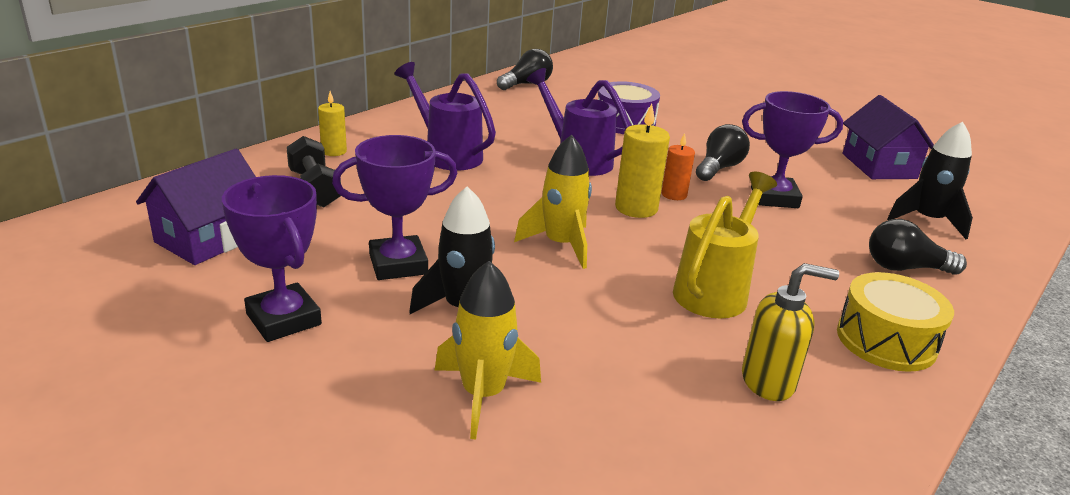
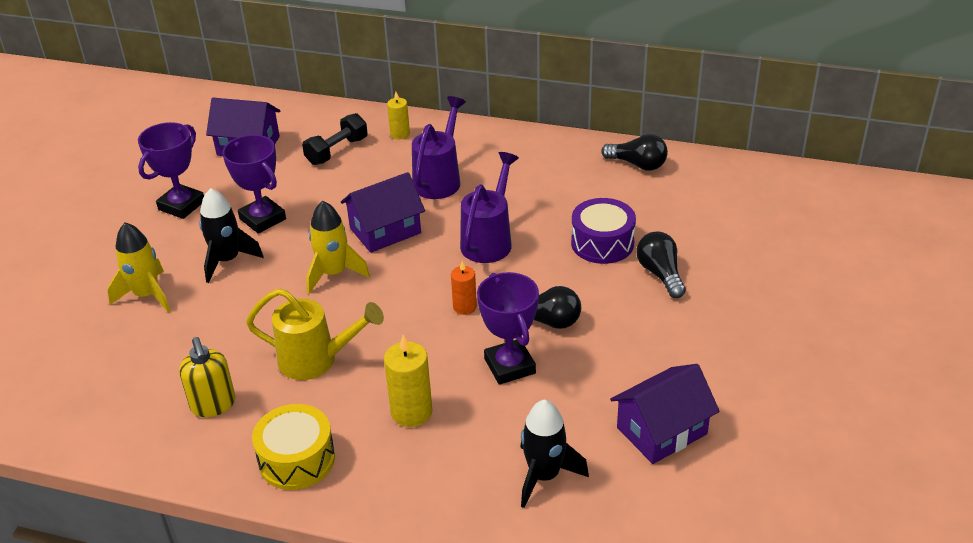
camera: 70 degrees right, 10 degrees up
yellow candle [615,103,670,218] -> yellow candle moved to [384,335,433,427]
black light bulb [869,219,967,275] -> black light bulb moved to [636,232,686,298]
none -> purple house [341,172,425,253]

